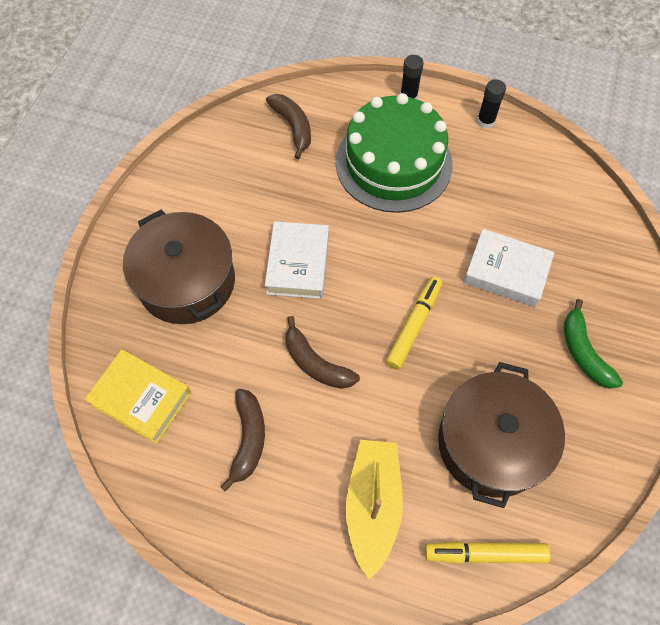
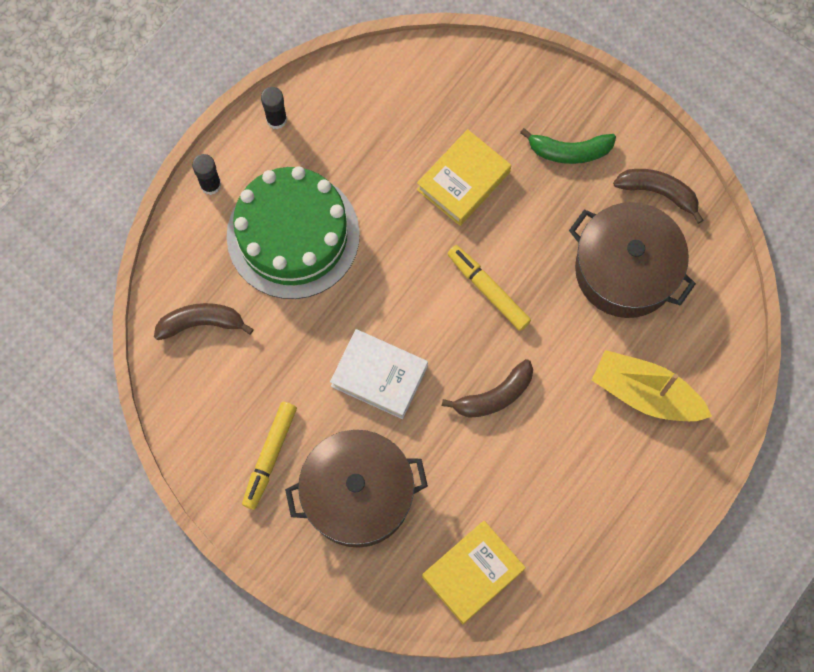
camera: 70 degrees left, 10 degrees up
brown banana [220,389,265,492] -> brown banana moved to [613,169,704,224]
yellow marker [424,541,551,564] -> yellow marker moved to [242,402,297,510]
white book [463,229,554,307] -> yellow book [417,129,511,226]

